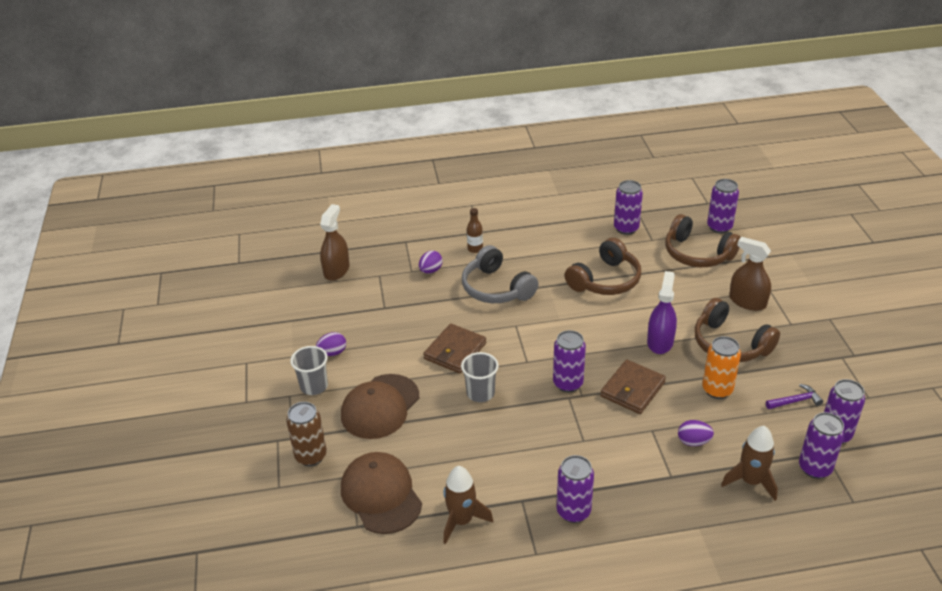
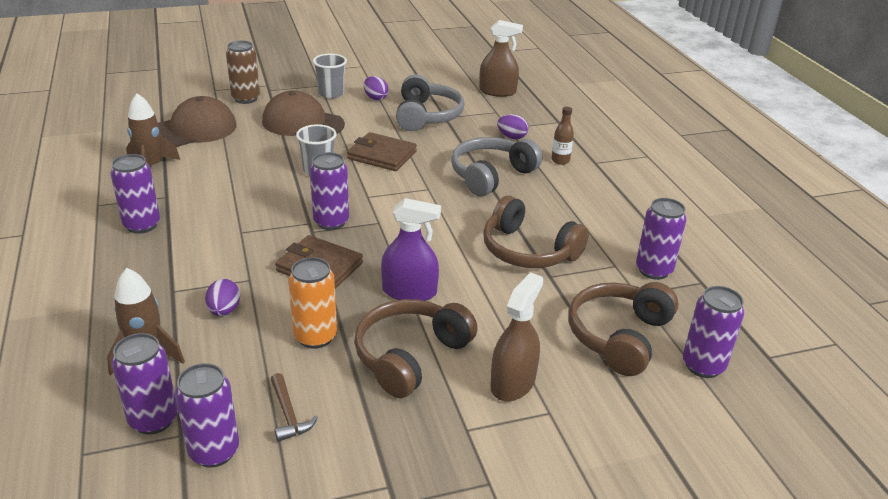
camera: 80 degrees right, 5 degrees down
purple hammer [766,384,823,409] -> brown hammer [270,373,318,442]
none -> grey headphones [396,74,465,131]

